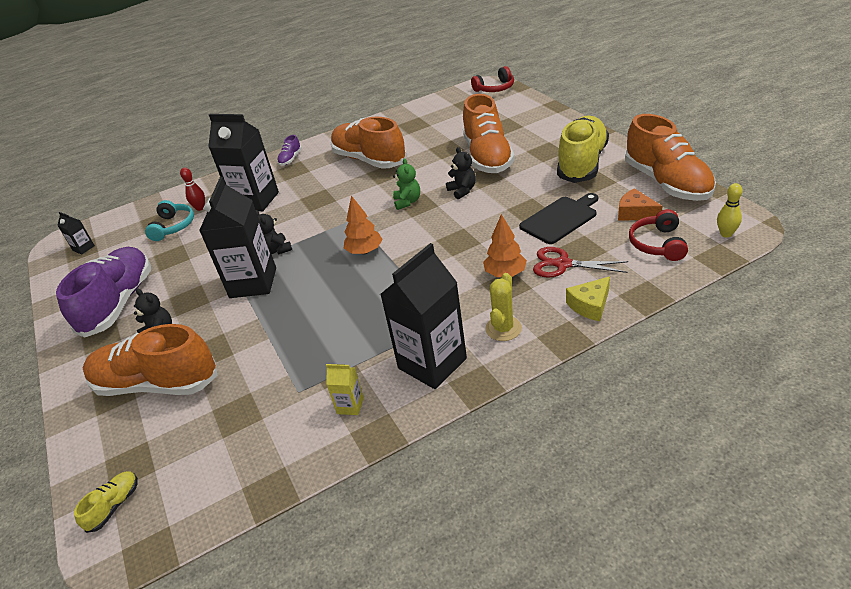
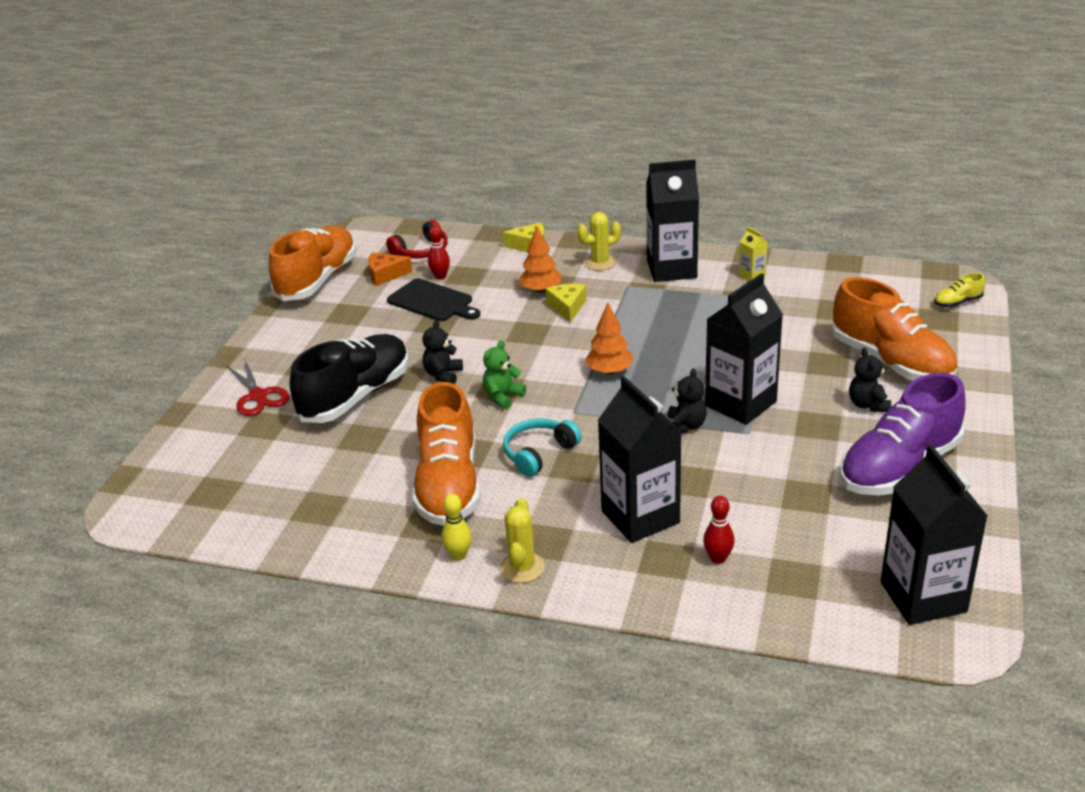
camera: 140 degrees left, 5 degrees down
black carton [57,212,95,254] -> black carton [881,445,988,625], size x2.31
turquoise headphones [145,200,194,241] -> turquoise headphones moved to [503,419,582,477]
purple shoe [277,135,302,166] -> yellow cactus [500,498,545,583]
orange shoe [463,94,515,173] -> black shoe [290,334,409,423]
red headphones [471,66,514,92] -> none
black cutting board [519,193,598,244] -> black cutting board turned 150 degrees counterclockwise [387,278,480,321]
red scissors [533,247,628,278] -> red scissors moved to [227,360,289,416]
yellow shoe [557,116,609,183] -> none
orange cheese [618,188,662,221] -> orange cheese turned 90 degrees clockwise [368,253,412,286]
yellow bowling pin [717,183,743,237] -> yellow bowling pin moved to [442,494,472,561]
none -> red bowling pin [428,225,450,279]
none -> yellow cheese [546,284,586,323]

